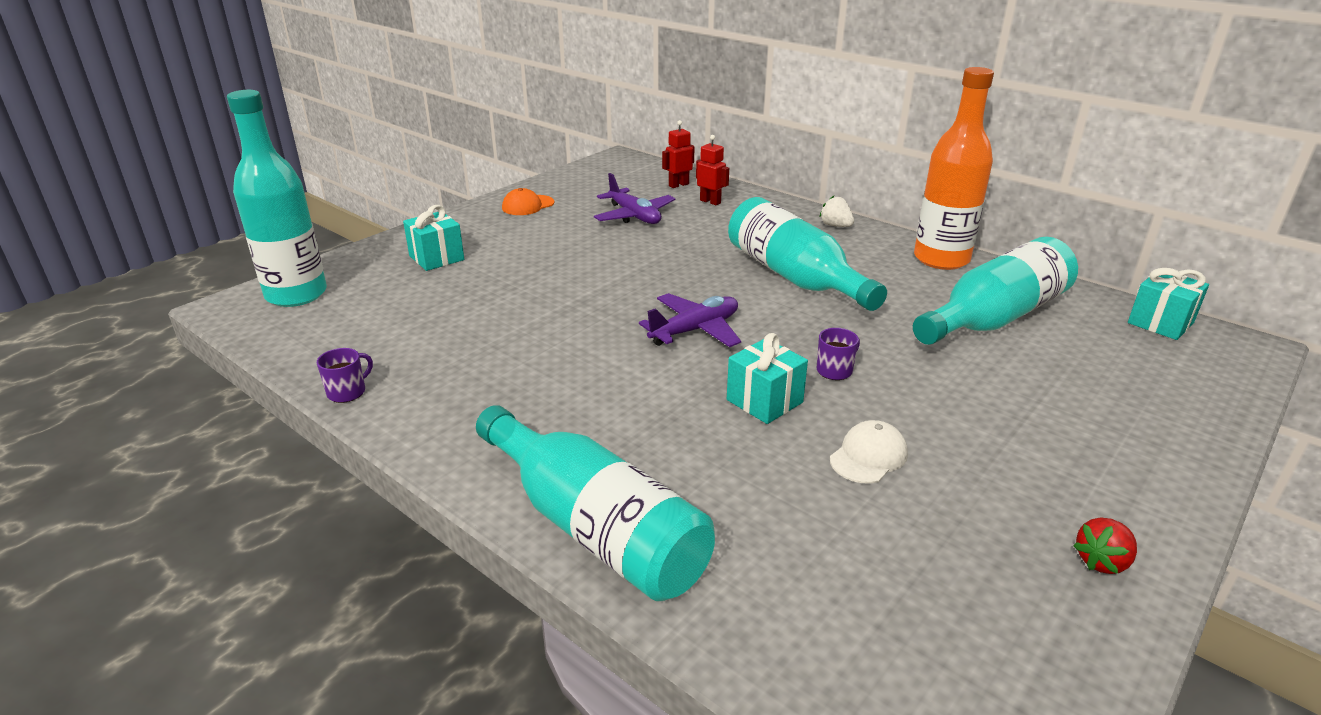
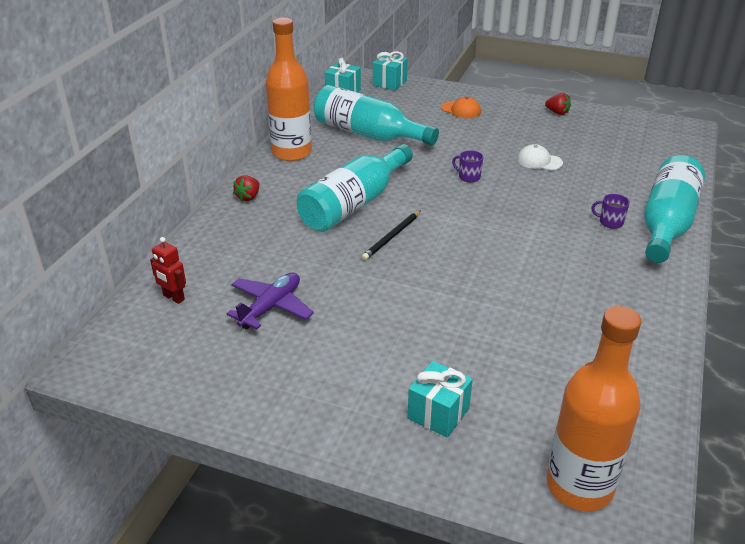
camera: 110 degrees left, 5 degrees up
turquoise bottle [227,90,327,307] -> orange bottle [547,306,641,511]
purple mug [317,348,373,403] -> purple mug moved to [591,194,630,229]
orange cap [502,188,554,215] -> orange cap moved to [441,97,481,118]
purple plane [639,293,741,347] -> none
red robot [696,135,729,205] -> none
turquoise gift [727,333,808,424] -> turquoise gift moved to [373,51,408,91]
white strawberry [819,196,854,227] -> red strawberry [233,175,260,201]
none -> black pencil [362,210,421,260]

